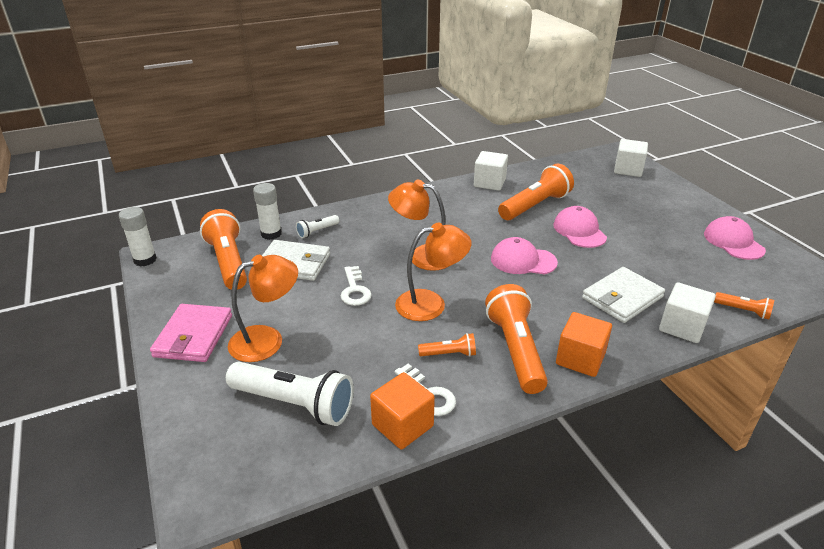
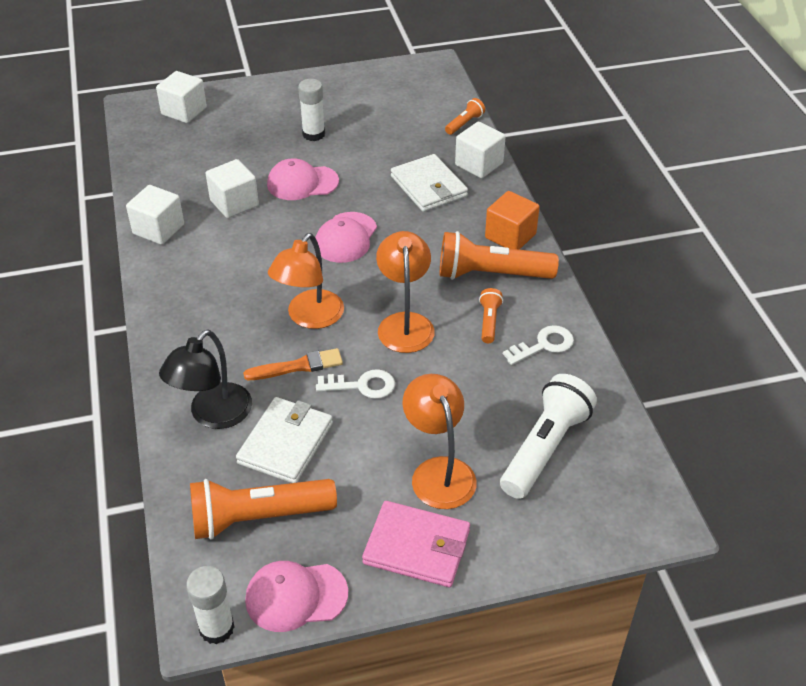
camera: 80 degrees left, 10 degrees up
white glue stick [253,183,282,240] -> white glue stick moved to [298,79,325,141]
white flashlight [296,215,339,238] -> black lamp [159,329,252,429]
orange cube [370,372,435,449] -> none
orange flashlight [498,164,574,220] -> white cube [206,159,259,218]
pink cap [704,216,766,260] -> pink cap moved to [245,561,348,632]
none -> orange brush [243,348,343,380]

